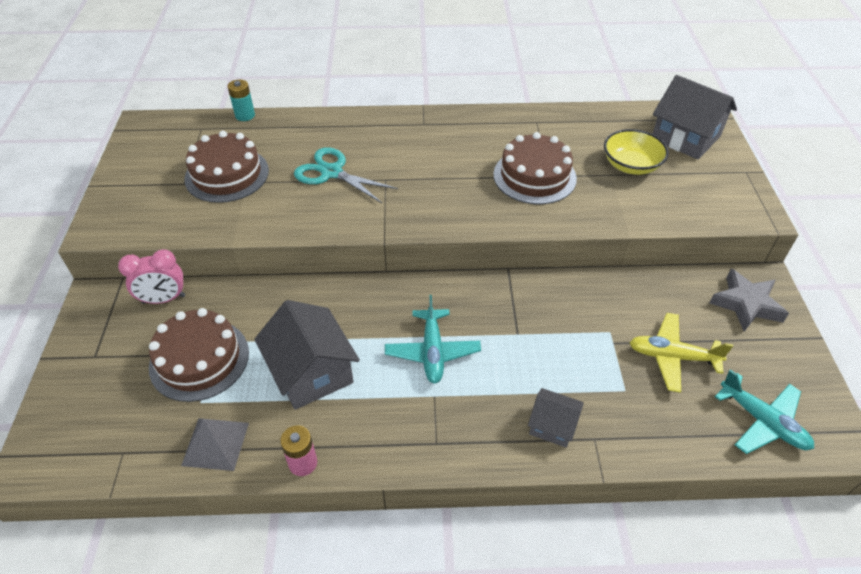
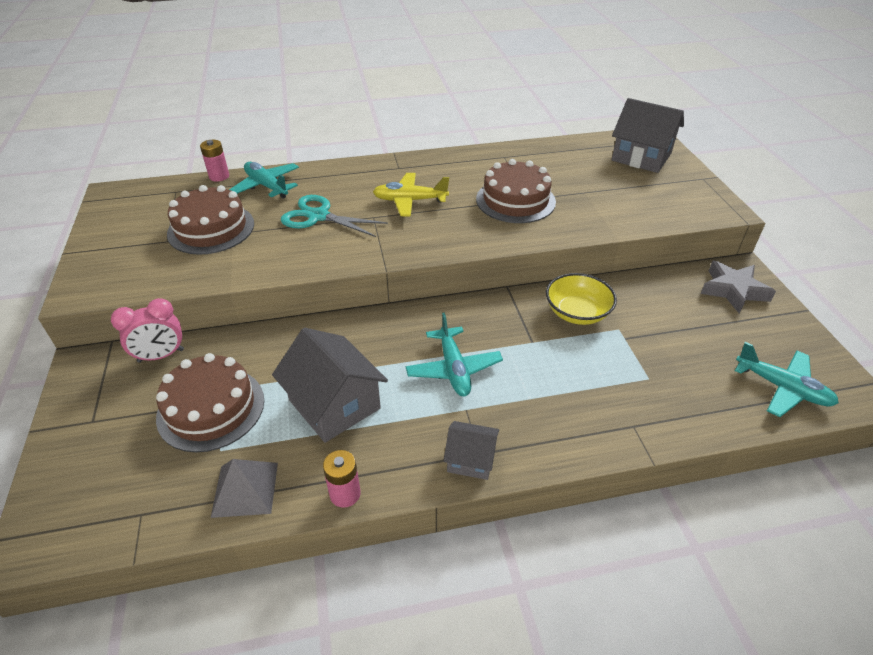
camera: 10 degrees left, 5 degrees down
turquoise battery [227,79,255,121] -> pink battery [200,140,229,182]
grey house [528,388,584,448] -> grey house moved to [443,421,499,480]
yellow bowl [604,129,669,175] -> yellow bowl moved to [546,273,617,325]
yellow plane [629,313,733,393] -> yellow plane moved to [373,173,449,217]
none -> turquoise plane [229,162,299,199]

